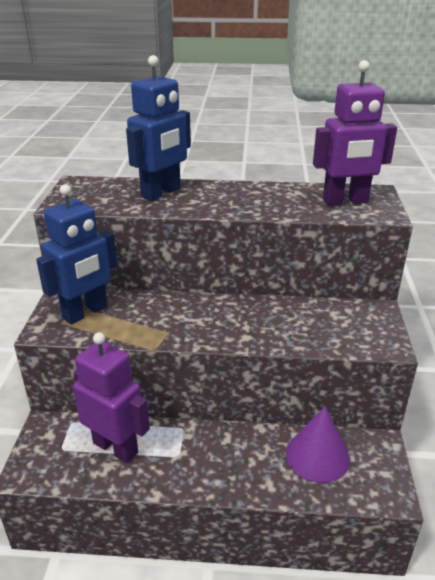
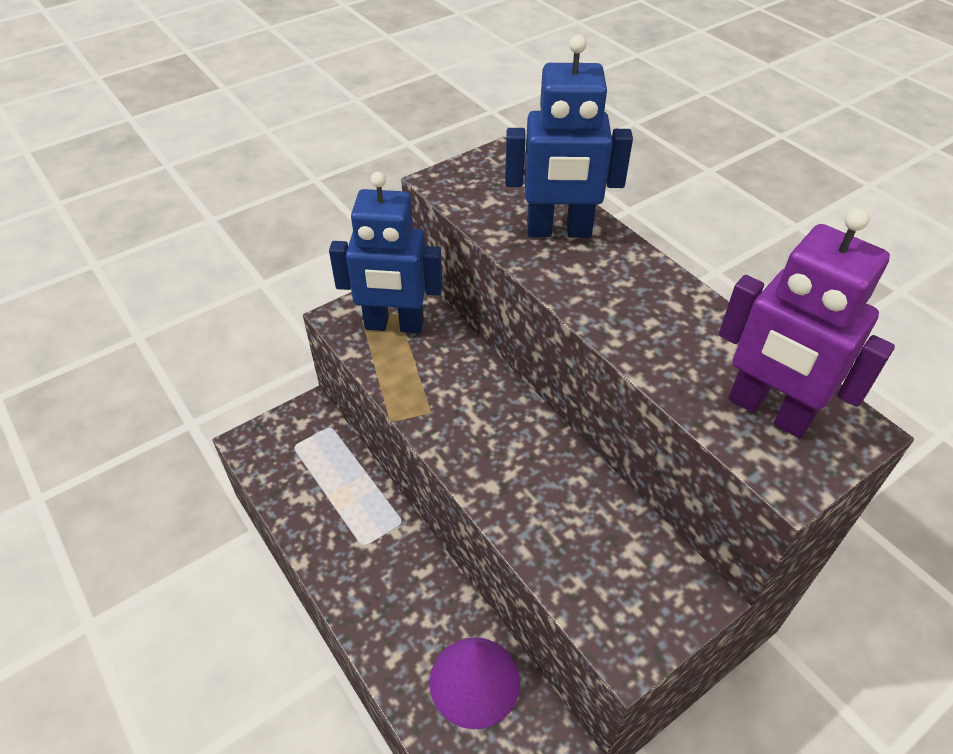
camera: 50 degrees right, 15 degrees up
purple robot [73,332,150,463] -> none

